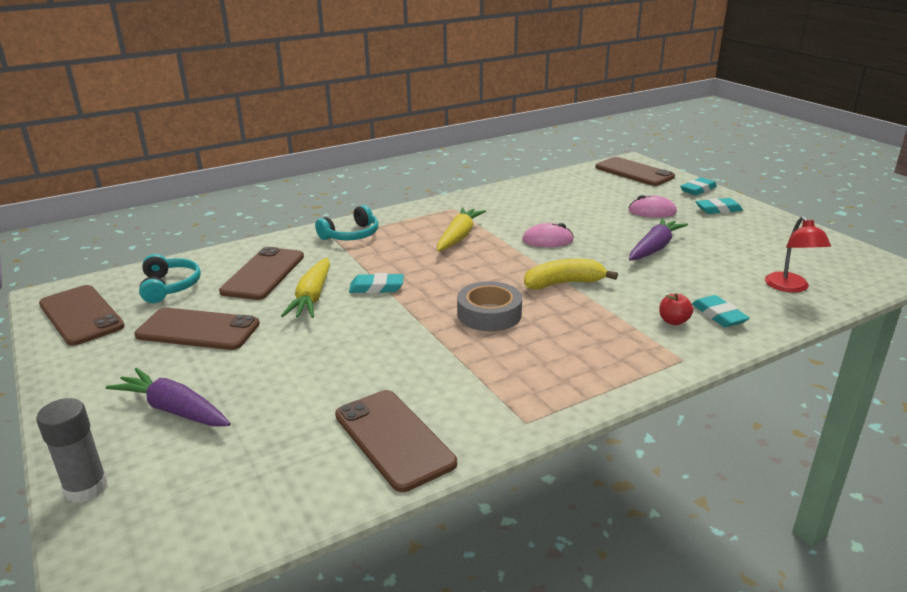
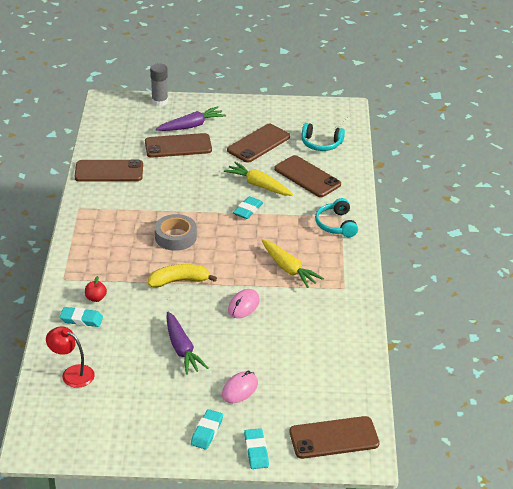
camera: 120 degrees right, 10 degrees up
brown phone [39,285,124,346] -> brown phone moved to [145,133,212,158]
yellow banana [524,259,618,290] -> yellow banana turned 120 degrees counterclockwise [148,264,217,288]

